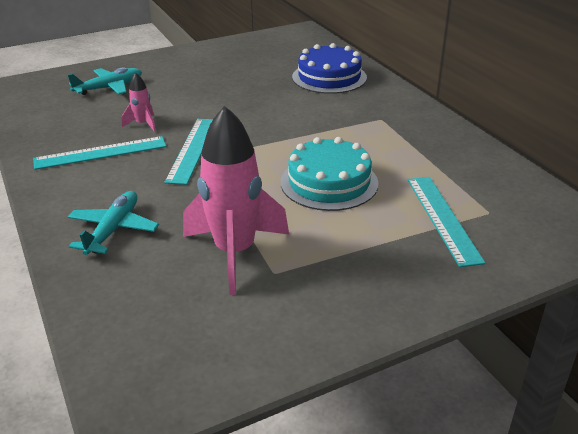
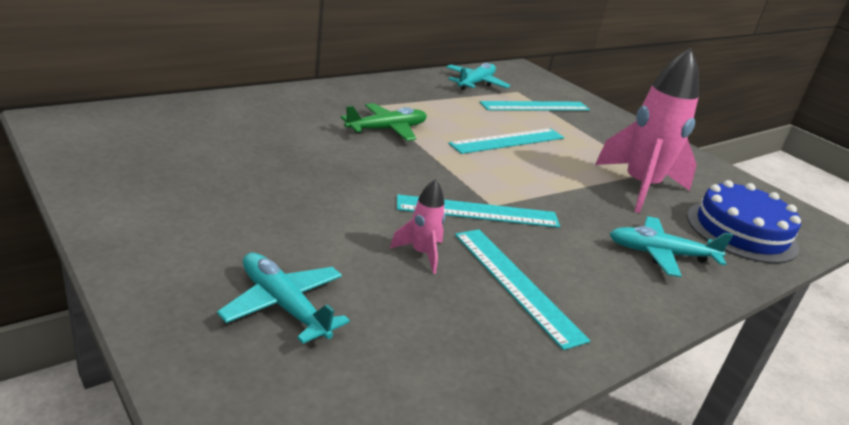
camera: 105 degrees left, 5 degrees down
turquoise cake [281,137,378,211] -> turquoise ruler [448,128,564,154]
blue cake [292,43,367,94] -> blue cake moved to [687,180,801,264]
none -> green plane [341,103,427,141]
none -> turquoise plane [446,63,511,90]

